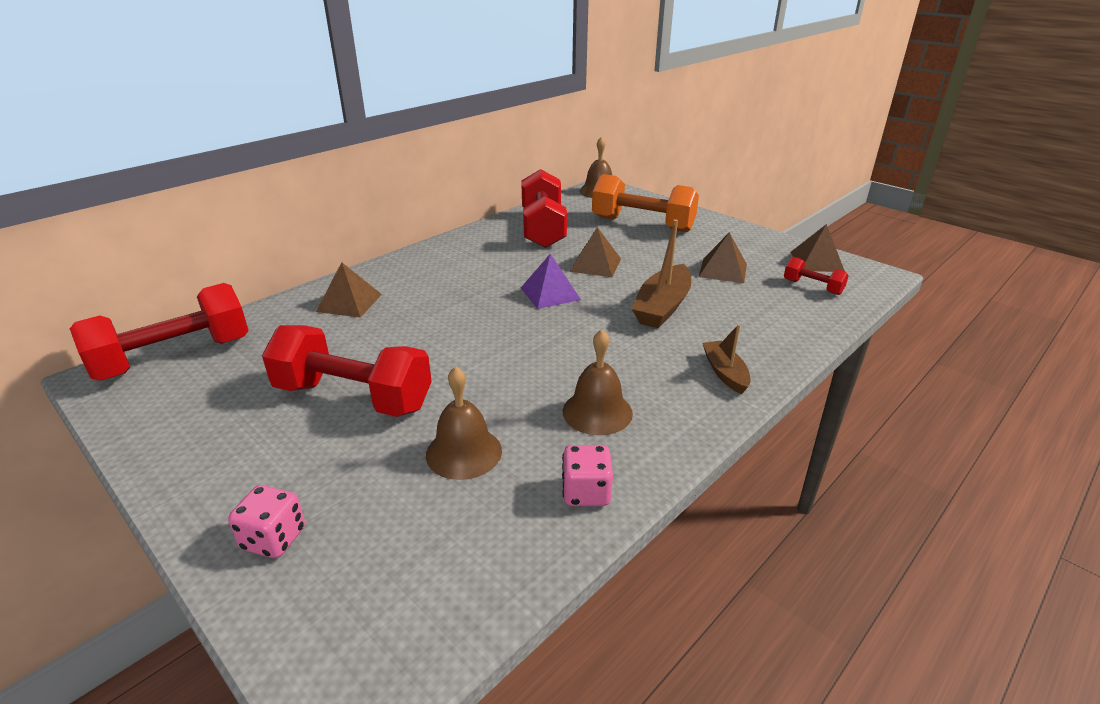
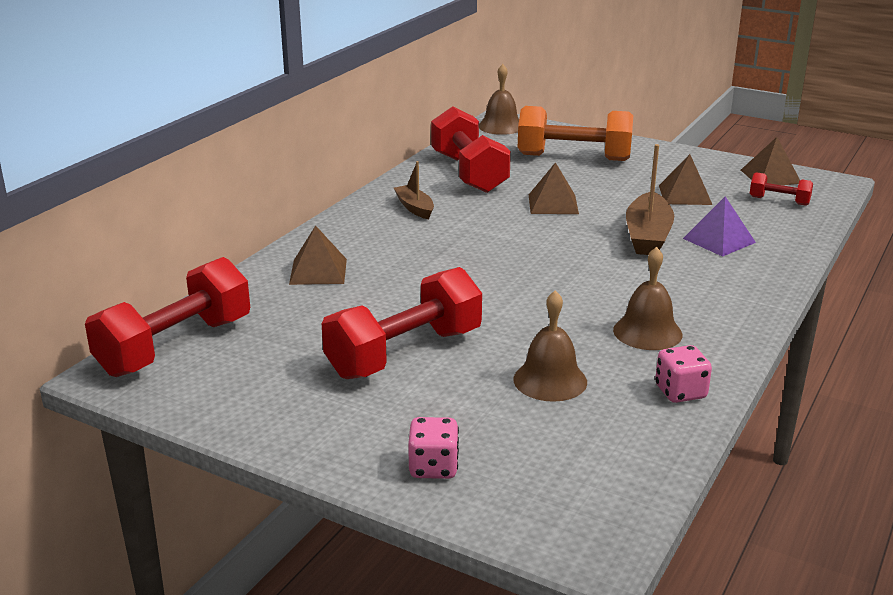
camera: 15 degrees left, 5 degrees down
red dumbbell [262,325,432,417] -> red dumbbell turned 45 degrees counterclockwise [322,267,482,379]
purple pyramid [521,254,581,309] -> purple pyramid moved to [683,197,756,257]
brown boat [702,324,751,395] -> brown boat moved to [394,161,434,220]

